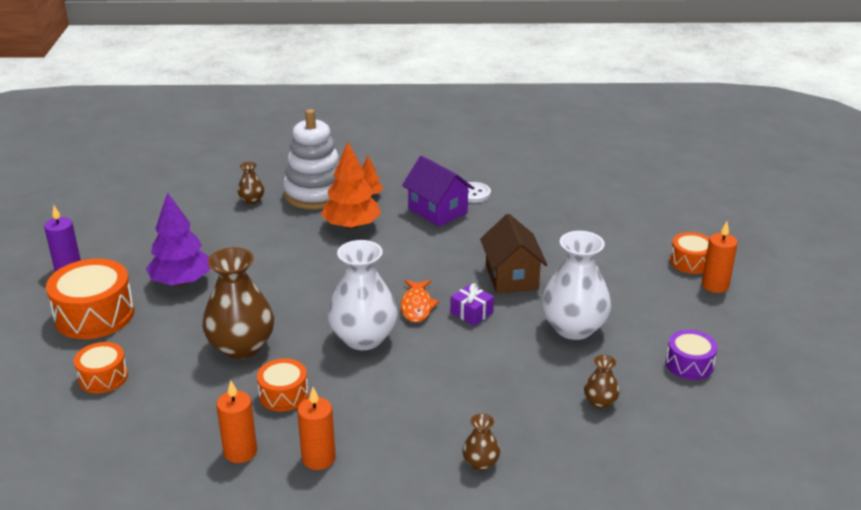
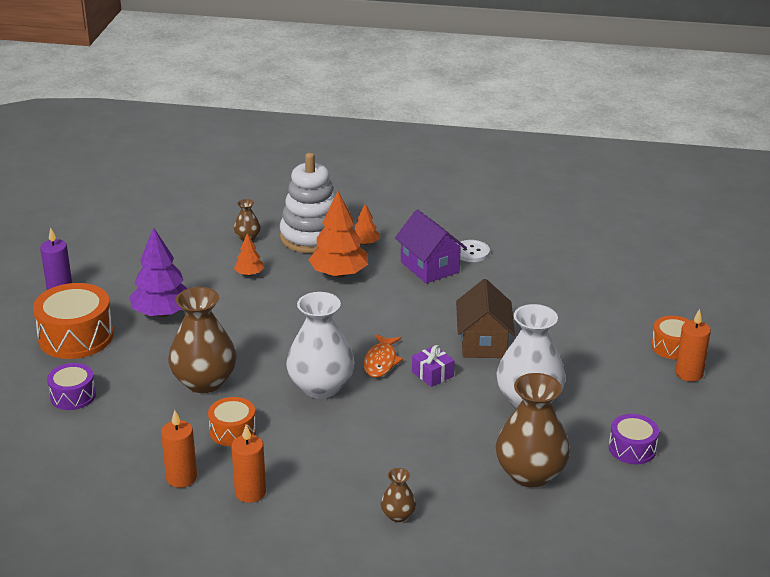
camera: 10 degrees right, 0 degrees up
orange drum [74,342,128,393] -> purple drum [47,363,96,410]
brown vase [584,355,620,409] -> brown vase [496,373,570,488], size x2.15
none -> orange tree [234,233,264,276]

